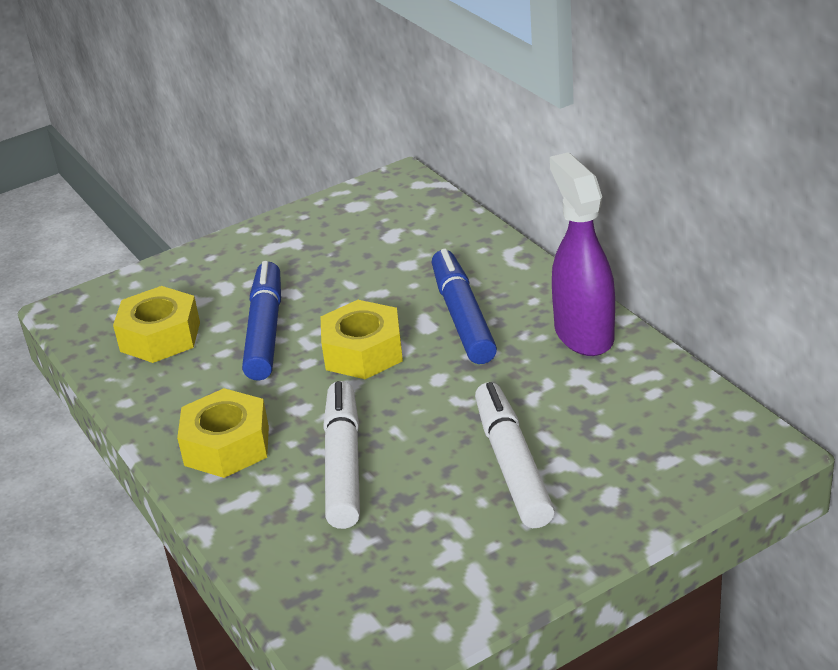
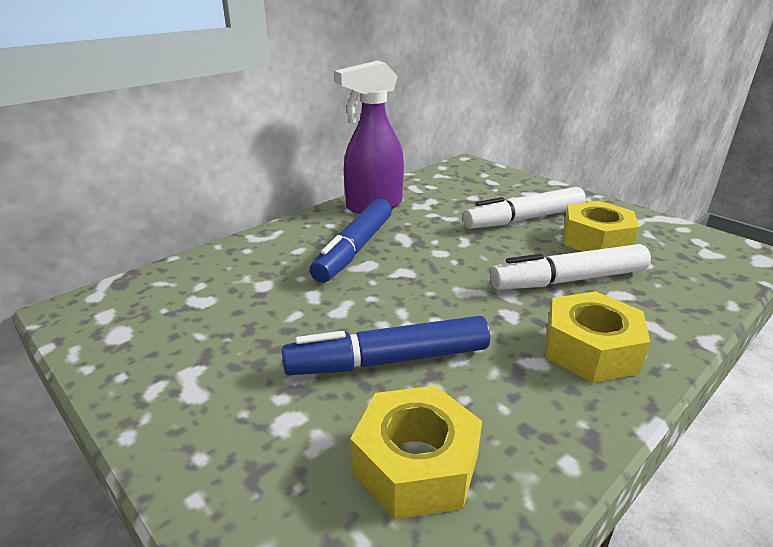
camera: 105 degrees left, 5 degrees down
yellow nut [321,300,403,379] -> yellow nut moved to [563,201,639,252]
blue marker [432,248,497,364] -> blue marker turned 45 degrees counterclockwise [310,199,392,283]

